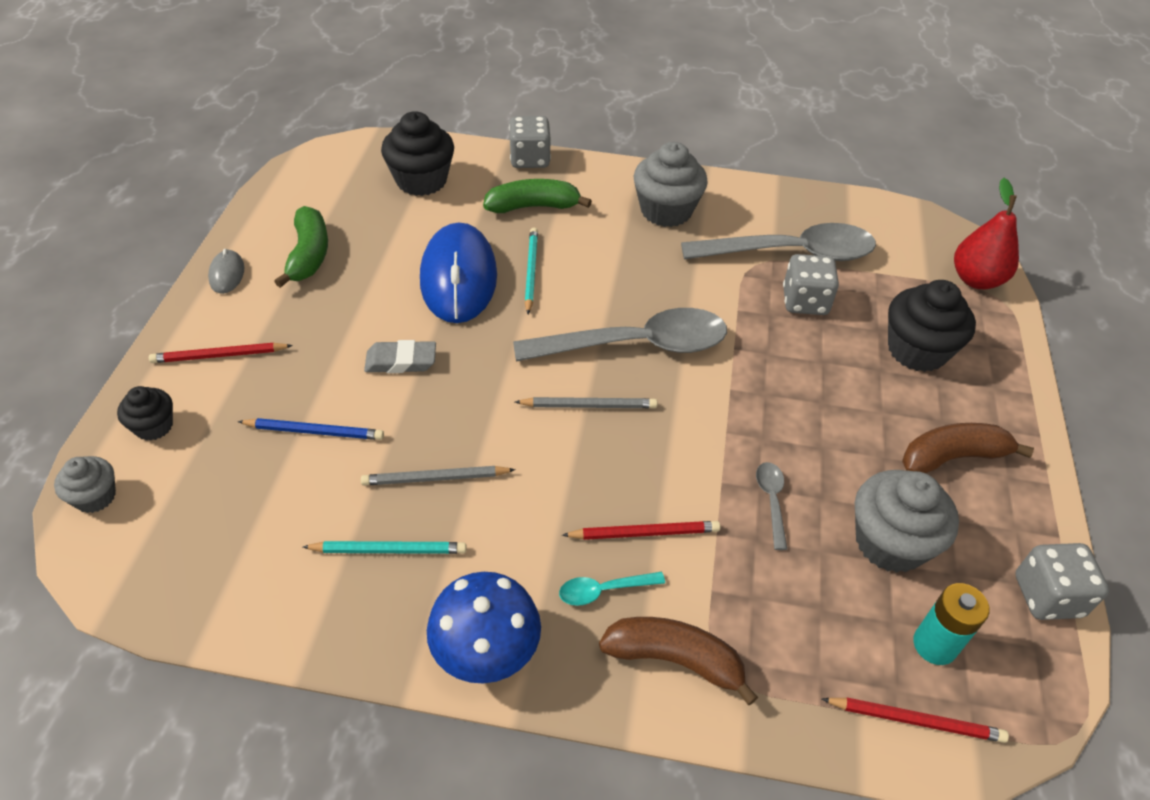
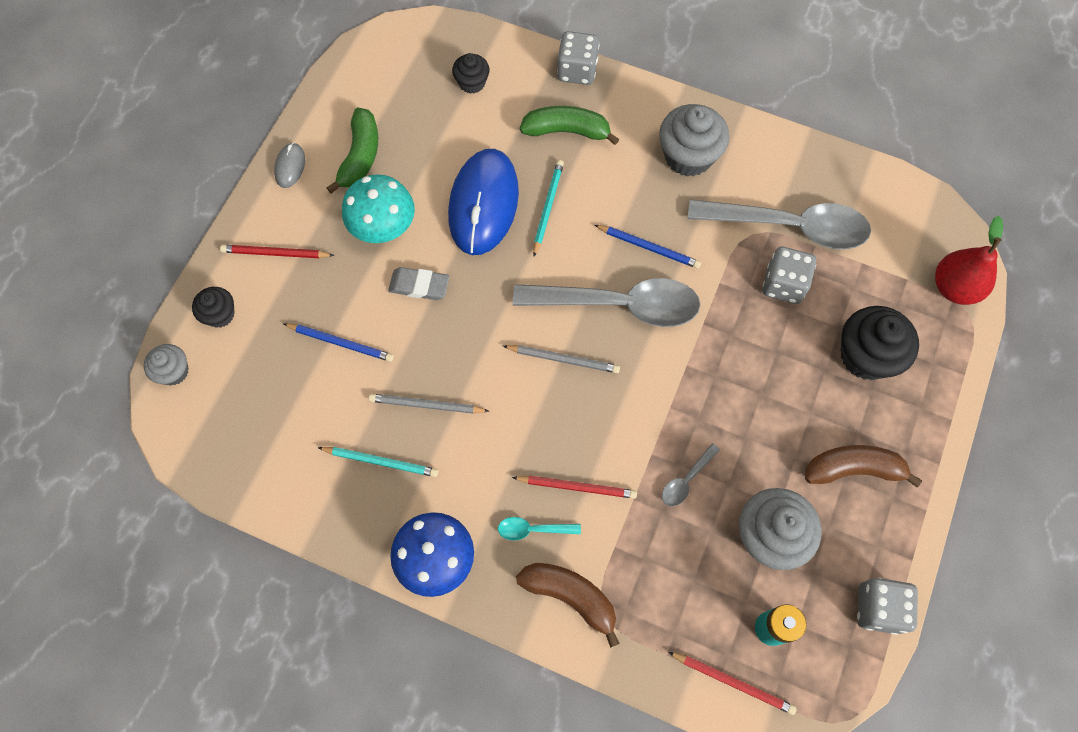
camera: 15 degrees right, 20 degrees up
black cupcake [381,111,454,196] -> black cupcake [452,53,489,94], size x0.56
grey spoon [756,462,787,550] -> grey spoon turned 150 degrees counterclockwise [662,443,720,506]
none -> turquoise mushroom [342,174,415,243]
none -> blue pencil [595,225,701,269]

